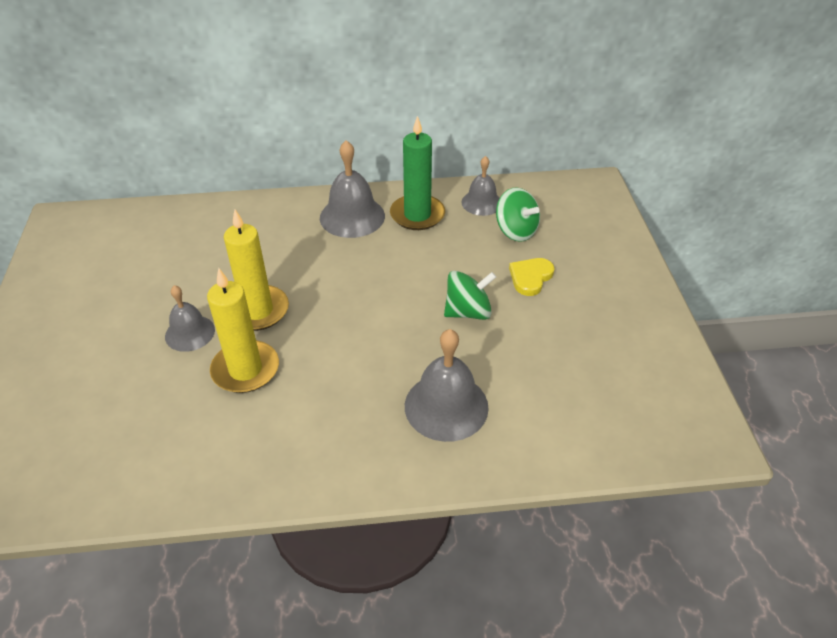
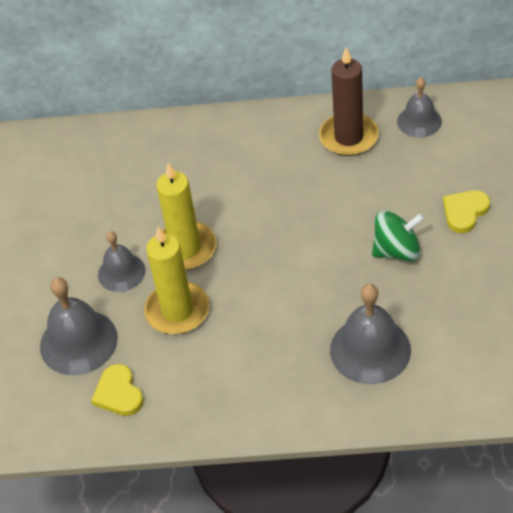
camera: 10 degrees right, 5 degrees up
grey bell [320,140,385,238] -> grey bell moved to [40,277,118,375]
green candle [390,116,445,230] -> brown candle [319,47,379,156]
green spinning top [496,187,540,242] -> none
none -> yellow heart [91,364,144,416]

